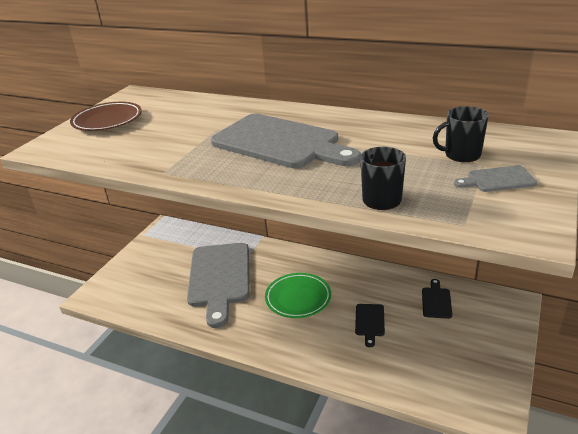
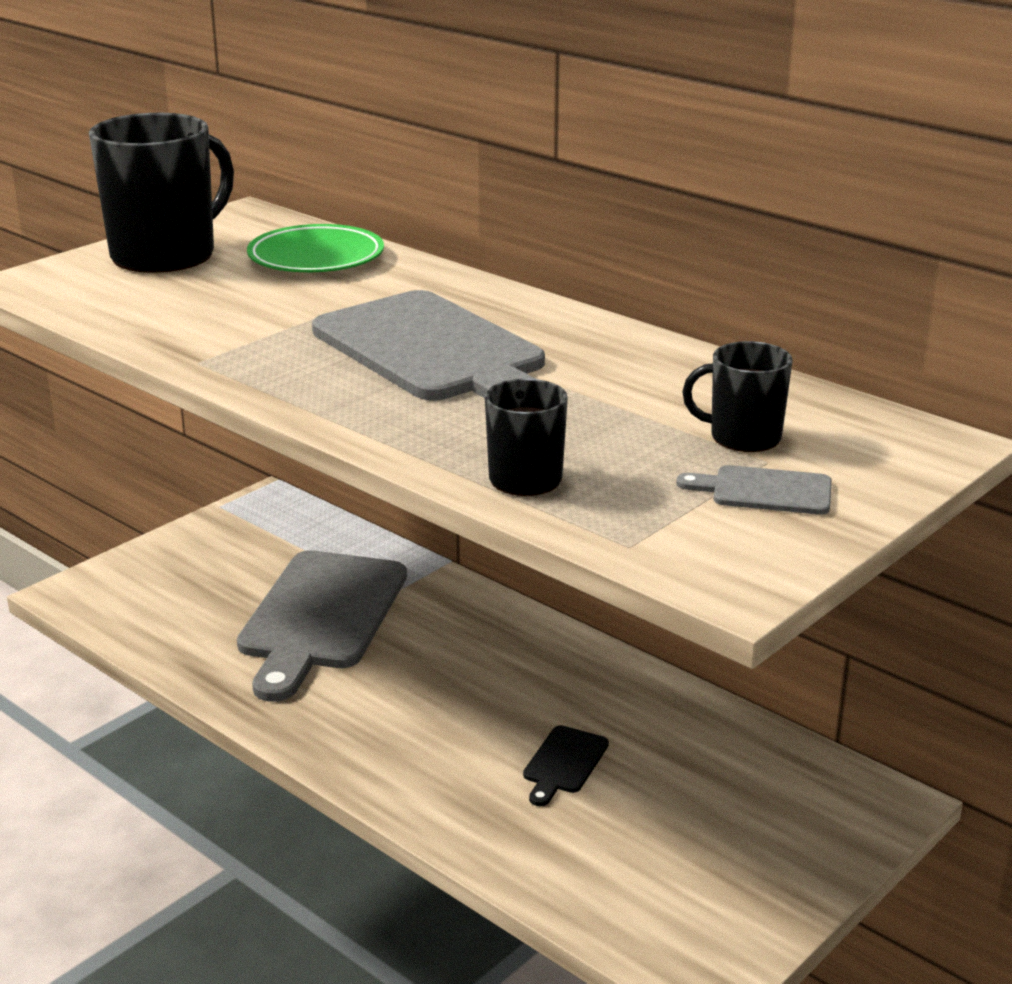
camera: 15 degrees right, 5 degrees down
brown plate [70,102,142,131] -> black mug [89,113,234,273]
green plate [265,273,331,318] -> green plate moved to [247,224,384,272]
black cutting board [422,279,452,319] -> none

